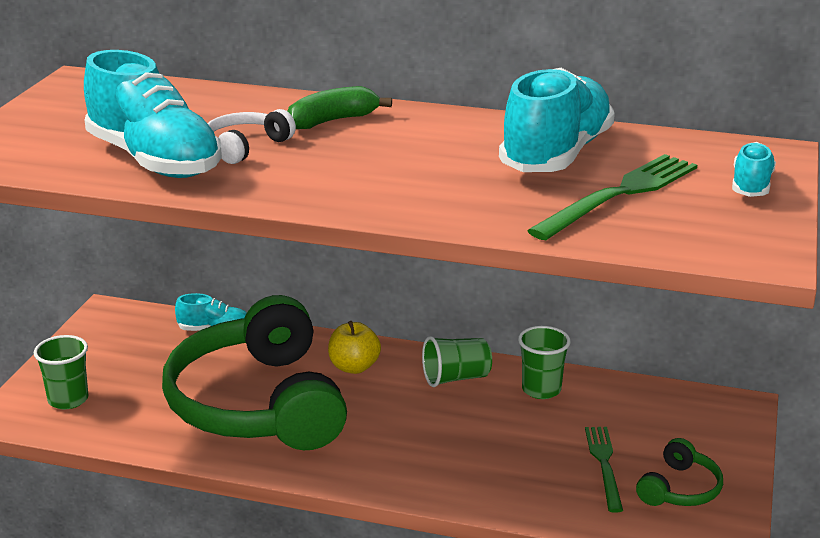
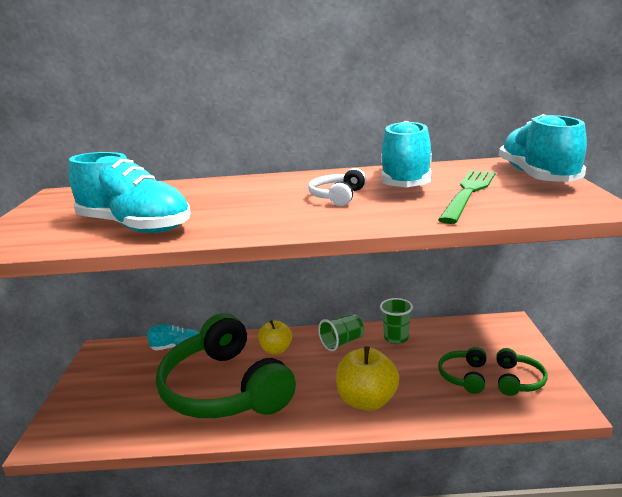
camera: 15 degrees left, 5 degrees down
green cup [34,335,88,409] -> none
white headphones [207,109,296,164] -> white headphones moved to [308,168,366,206]
green banana [287,86,392,129] -> none
green fork [585,427,623,513] -> green headphones [438,347,487,394]
turquoise shoe [732,142,776,197] -> turquoise shoe [499,114,587,182], size x2.03
none -> yellow apple [336,346,399,411]

